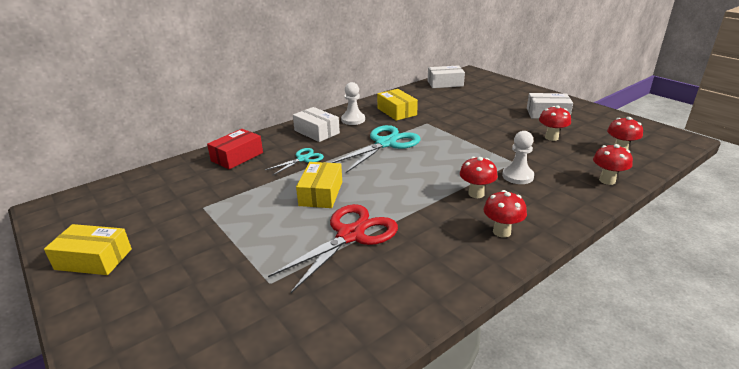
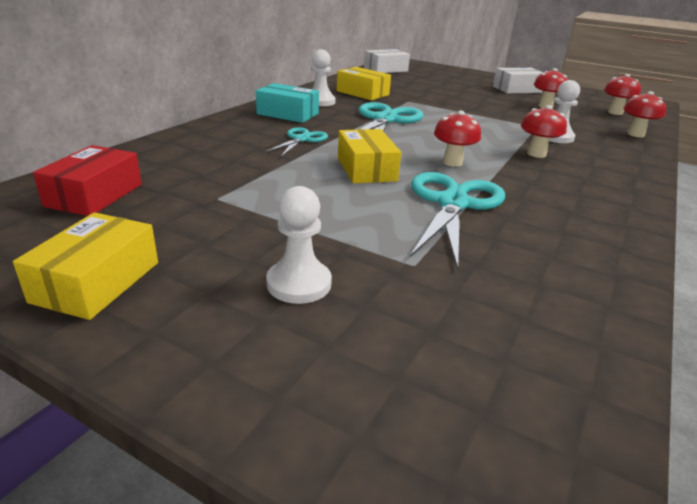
camera: 25 degrees left, 0 degrees up
yellow box [44,224,132,275] -> yellow box turned 60 degrees counterclockwise [13,212,158,320]
red box [207,129,263,169] -> red box moved to [33,145,142,216]
red scissors [268,204,398,293] -> turquoise scissors [410,172,505,270]
white box [293,107,340,142] -> turquoise box [256,83,319,123]
red mushroom [484,190,527,238] -> red mushroom moved to [434,111,481,167]
none -> white pawn [266,186,332,304]

